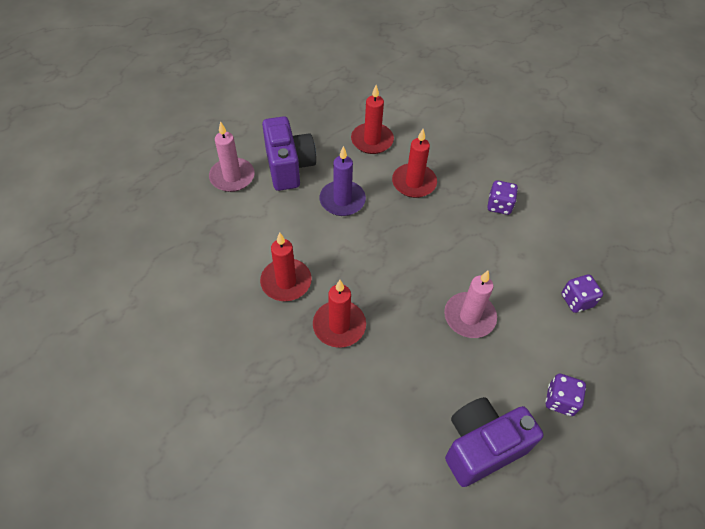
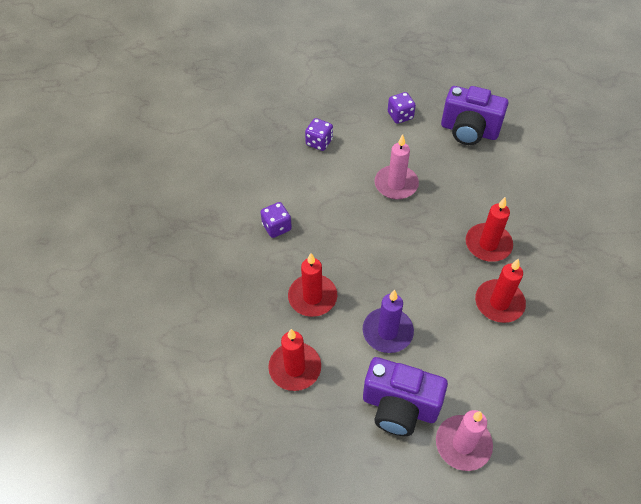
camera: 130 degrees left, 0 degrees up
purple camera [262,116,316,191] -> purple camera turned 105 degrees counterclockwise [363,357,448,436]

